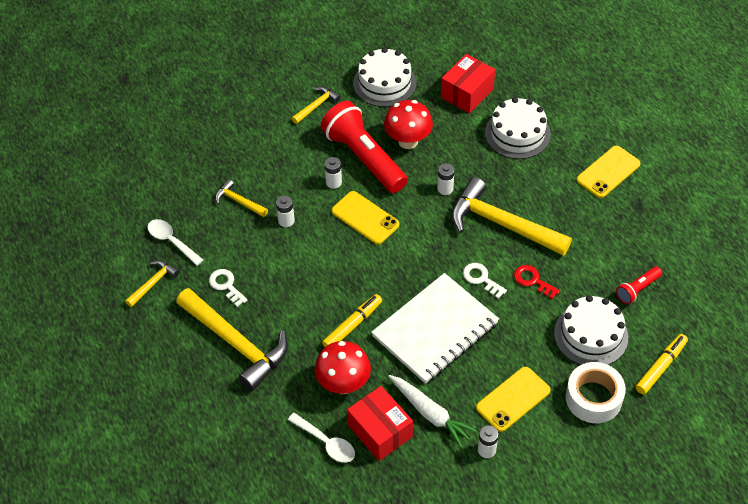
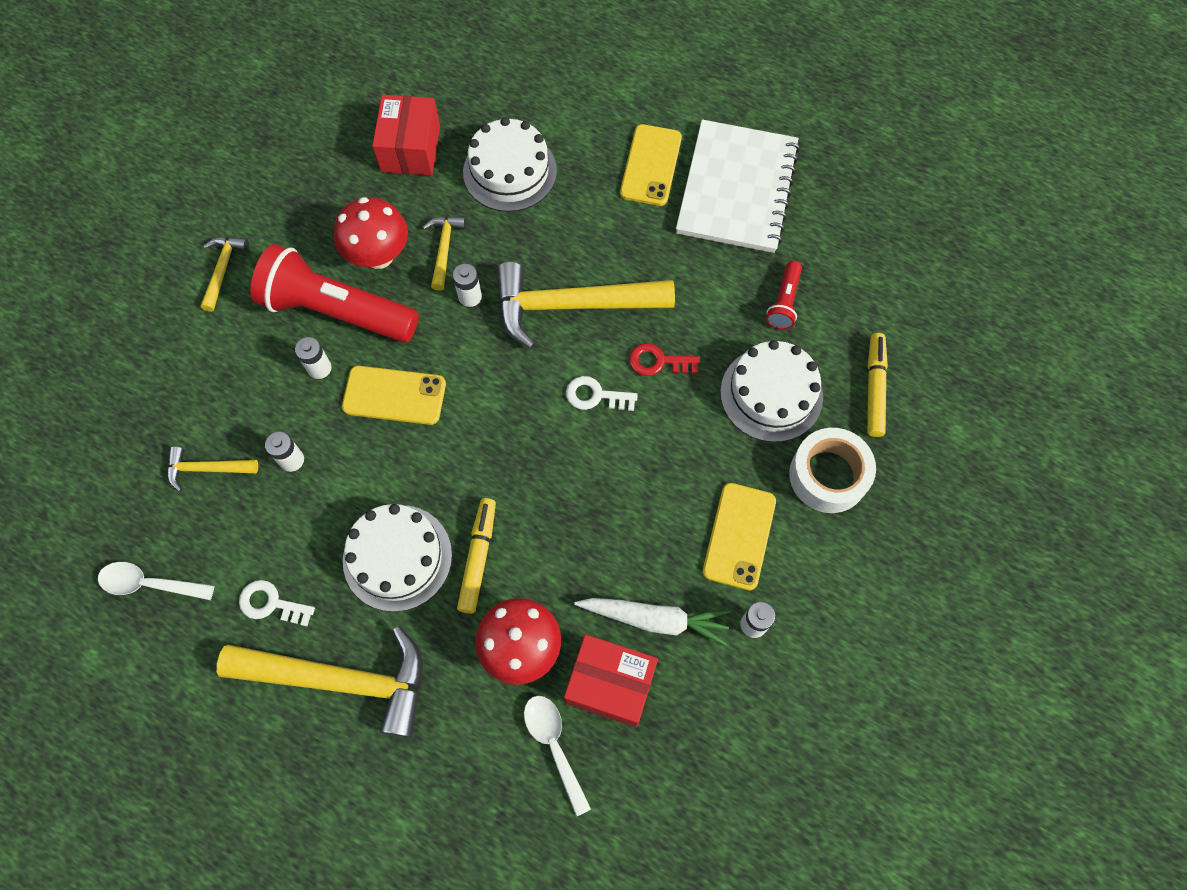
camera: 35 degrees left, 15 degrees up
yellow hammer [125,260,180,307] -> yellow hammer moved to [423,216,466,291]
white spoon [288,413,355,463] -> white spoon turned 120 degrees counterclockwise [524,696,591,817]
white cake [353,48,417,107] -> white cake moved to [343,504,452,612]
white notebook [371,273,499,384] -> white notebook moved to [676,119,800,253]

